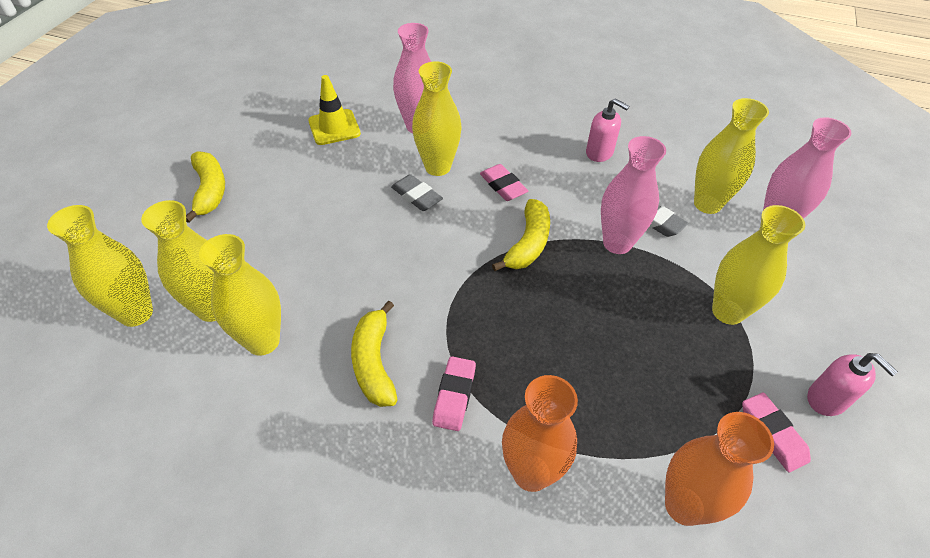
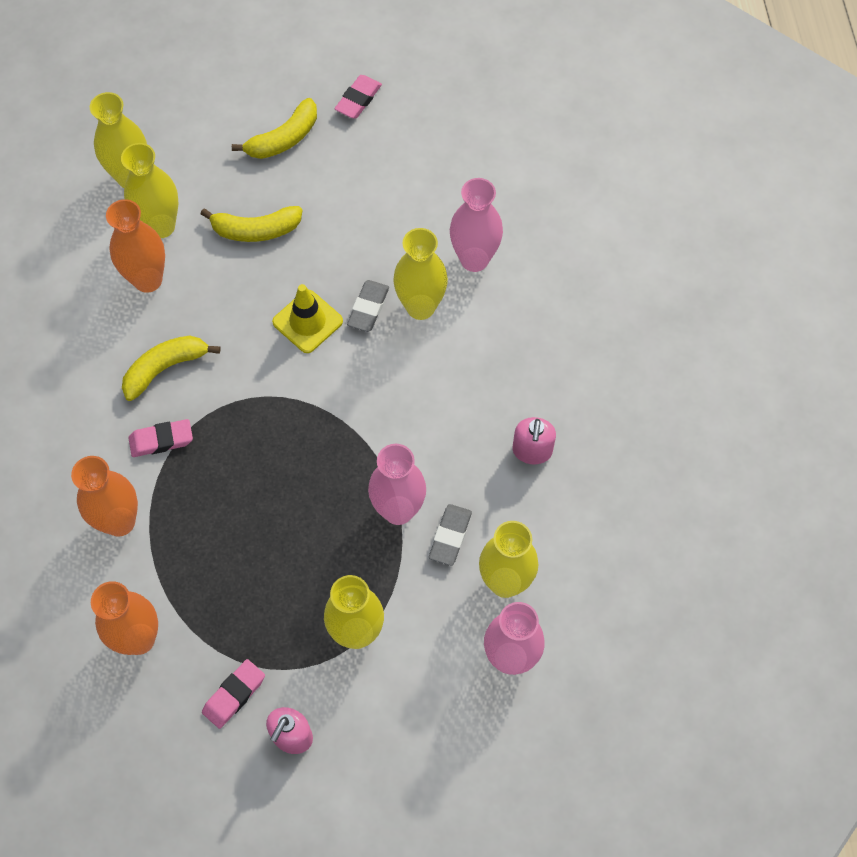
camera: 65 degrees right, 15 degrees up
yellow vase [199,234,281,356] -> orange vase [106,199,165,293]
yellow traffic cone [308,75,361,145] -> yellow traffic cone moved to [272,284,343,353]
pink eraser [480,164,528,201] -> pink eraser moved to [335,75,382,119]
yellow banana [492,199,550,271] -> yellow banana moved to [201,206,303,242]

